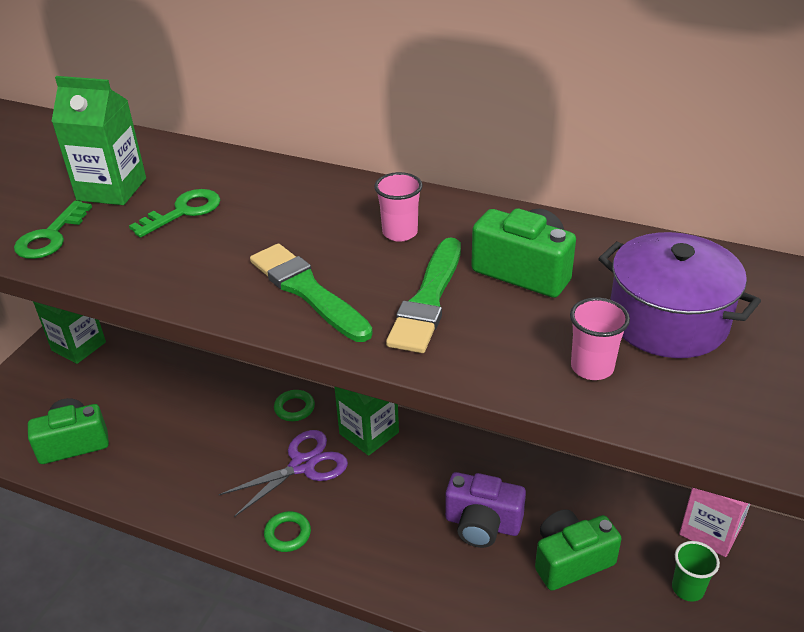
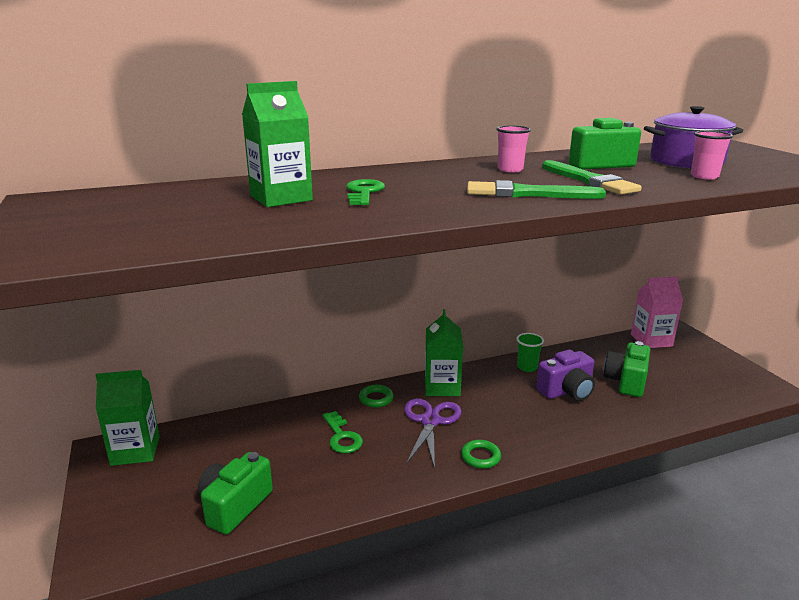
camera: 45 degrees left, 15 degrees down
green key [14,201,92,259] -> green key moved to [322,411,363,453]
green cup [672,541,720,602] -> green cup moved to [516,333,544,372]

